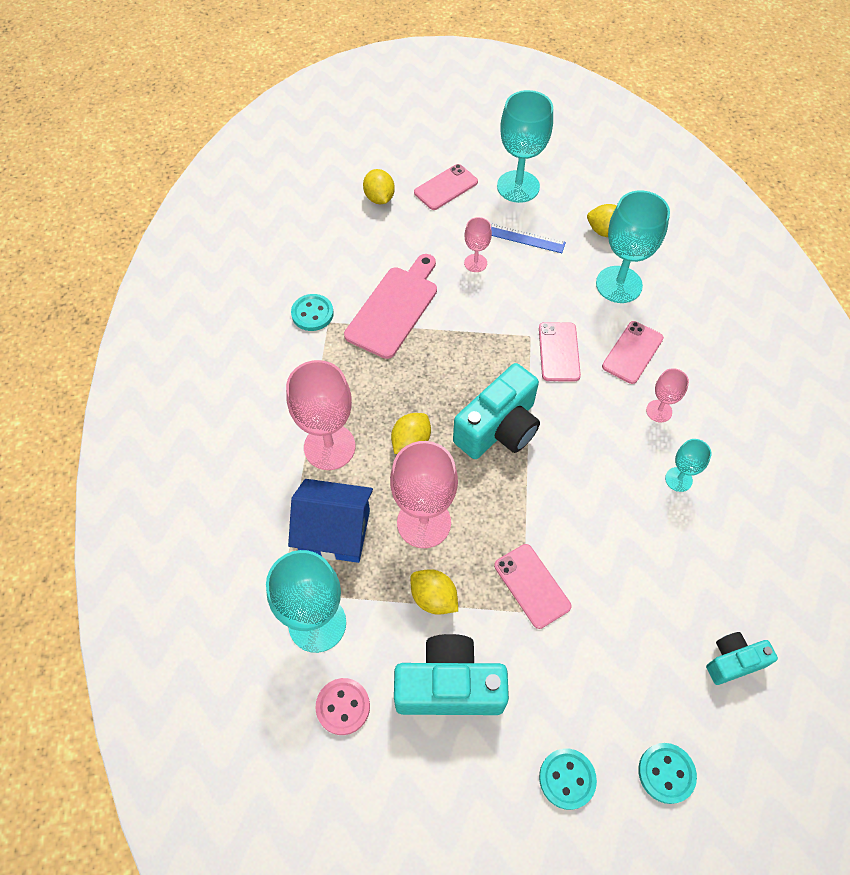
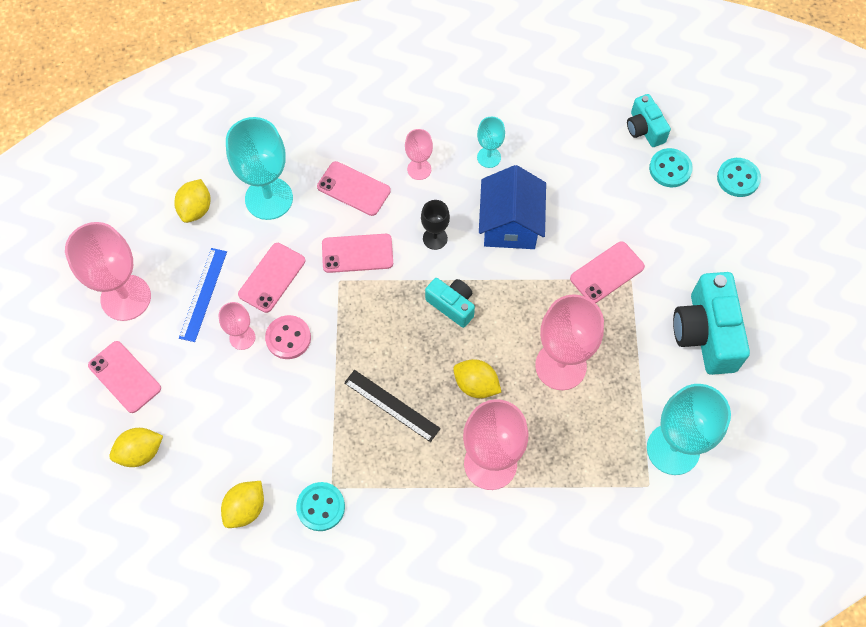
camera: 95 degrees left, 5 degrees up
blue house [288,479,373,563] -> blue house moved to [479,165,546,249]
pink button [315,678,370,735] -> pink button moved to [265,315,311,359]
pink cutting board [344,254,437,359] -> none
yellow lemon [410,569,458,615] -> yellow lemon moved to [221,481,264,528]
turquoise camera [453,363,540,459] -> turquoise camera [425,278,475,328], size x0.57
turquoise goblet [497,90,553,203] -> pink goblet [65,222,151,321]
turquoise button [539,748,597,810] -> turquoise button moved to [649,148,693,187]
none -> pink phone [238,243,305,313]
none -> black ruler [344,370,441,442]
none -> black goblet [421,200,450,250]

